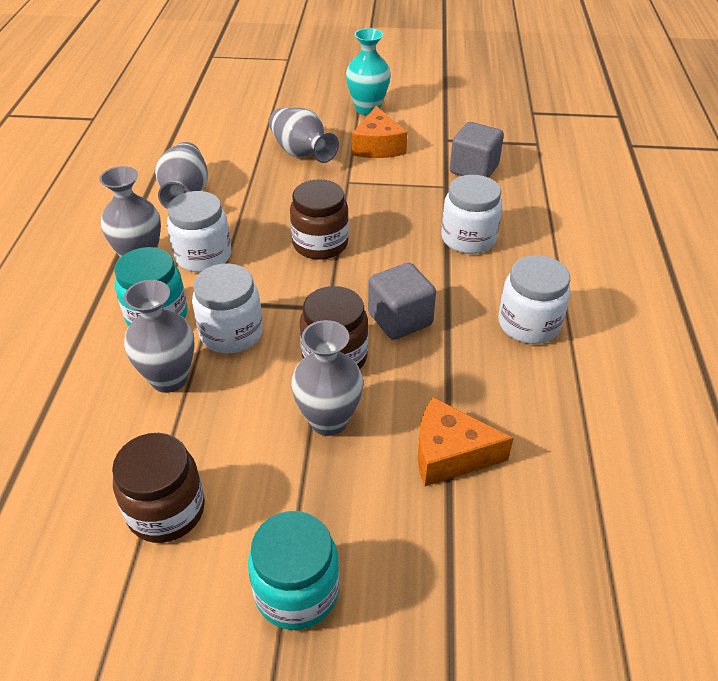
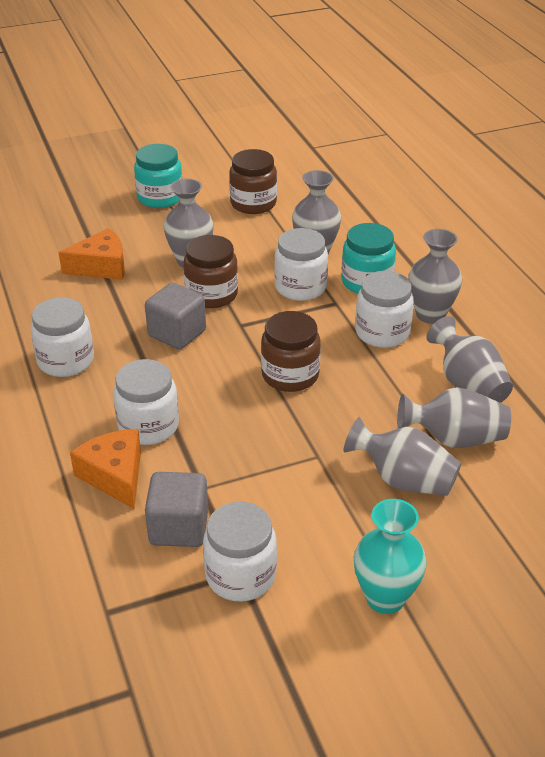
camera: 155 degrees right, 5 degrees down
orange cheese [352,106,407,158] -> orange cheese moved to [70,429,141,509]
none -> white jar [203,501,277,602]
none -> grey vase [397,387,511,448]

